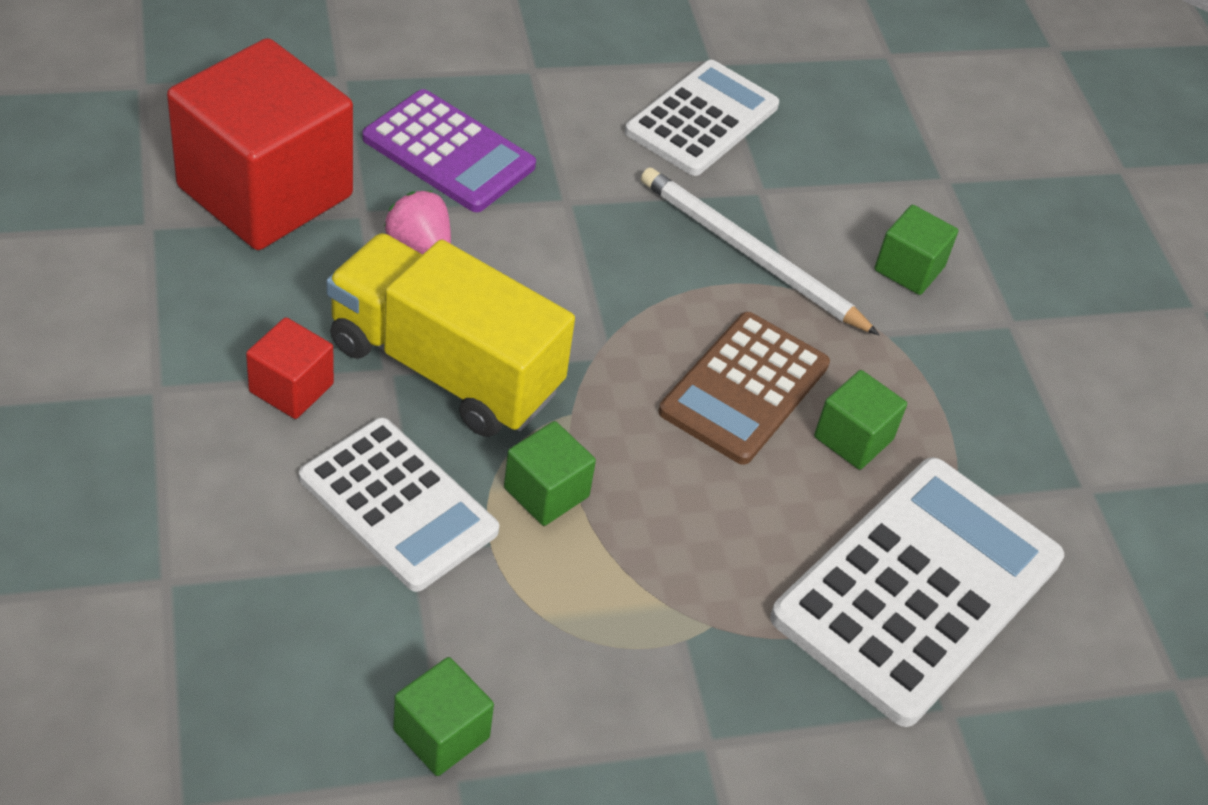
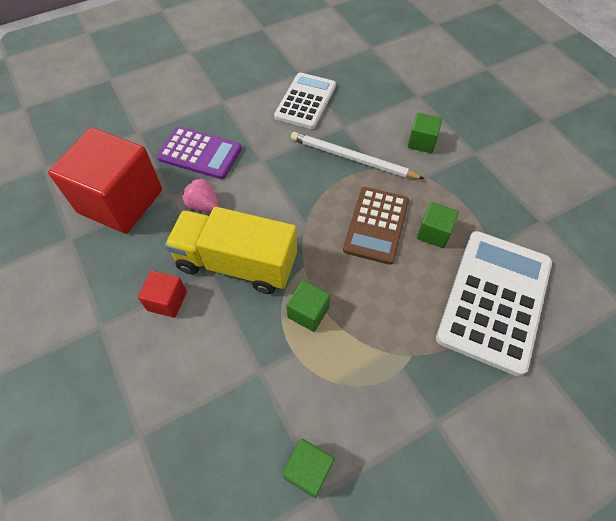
camera: 10 degrees left, 10 degrees up
white calculator [299,417,499,592] -> none

